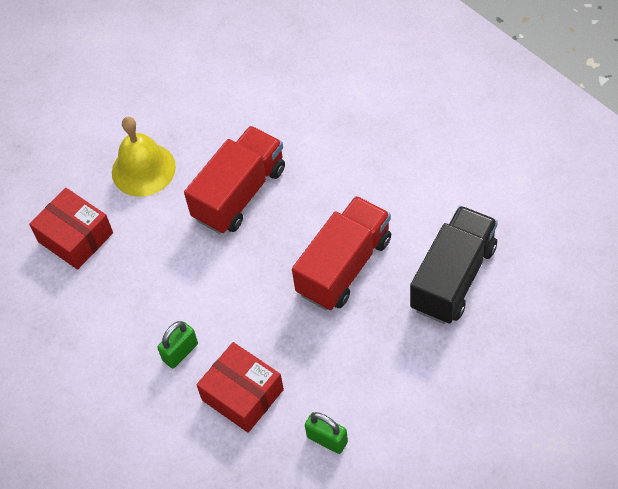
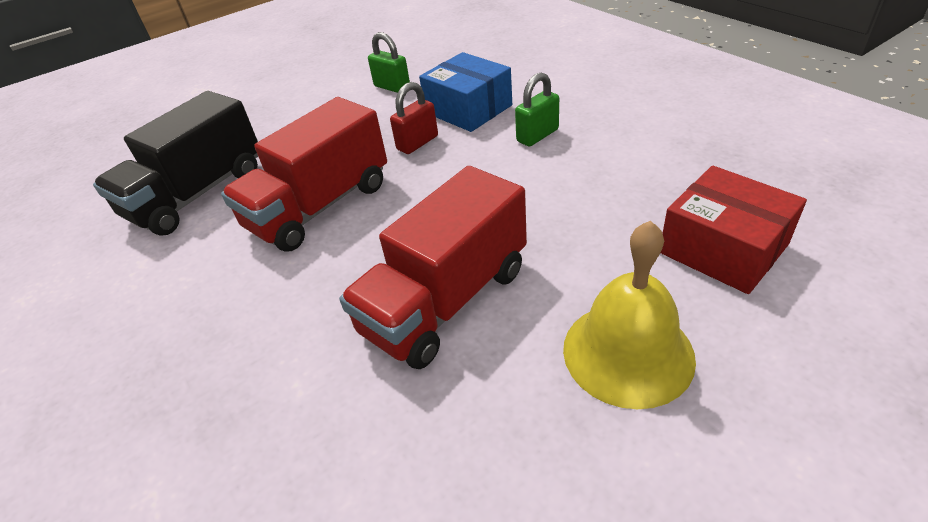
camera: 175 degrees left, 15 degrees down
red box [197,342,284,433] -> blue box [419,52,512,132]
none -> red padlock [390,82,438,154]

